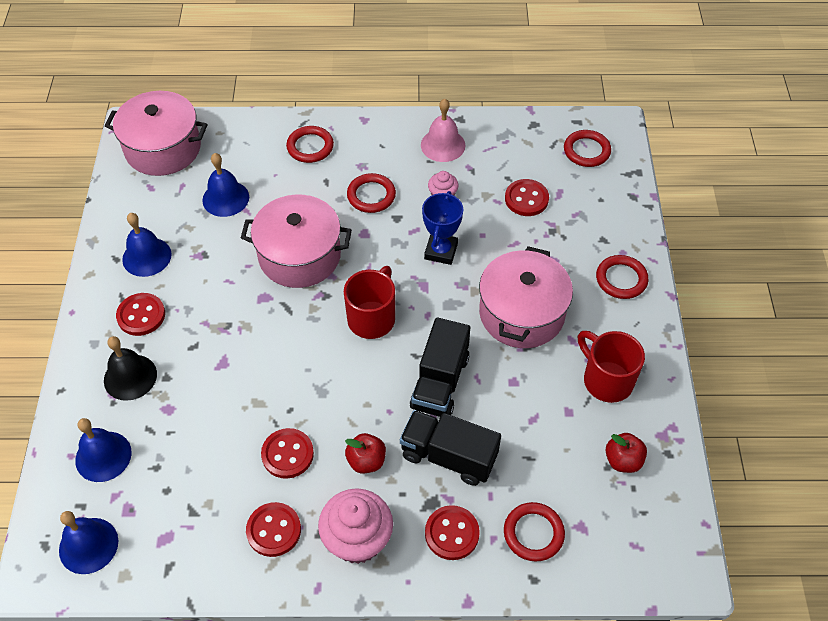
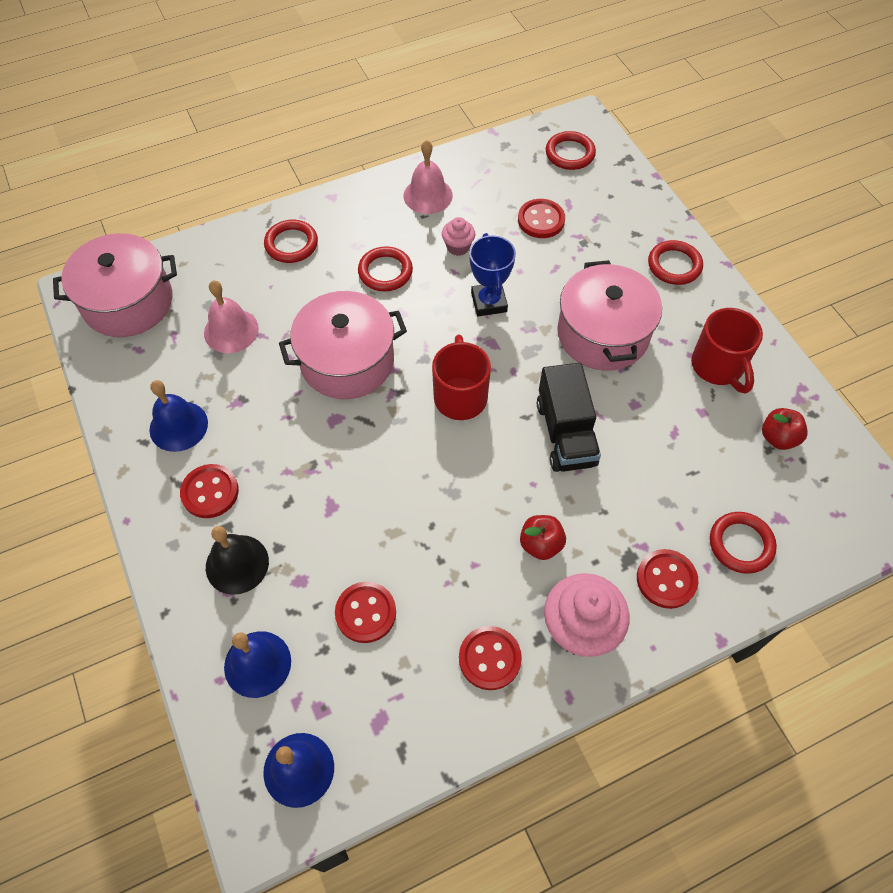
camera: 25 degrees left, 5 degrees up
blue bell [202,153,249,217] -> pink bell [204,280,259,353]
red button [261,428,314,479] -> red button moved to [335,582,396,643]
black truck [400,410,501,486] -> none
red mug [578,331,645,403] -> red mug turned 135 degrees counterclockwise [691,308,763,394]

